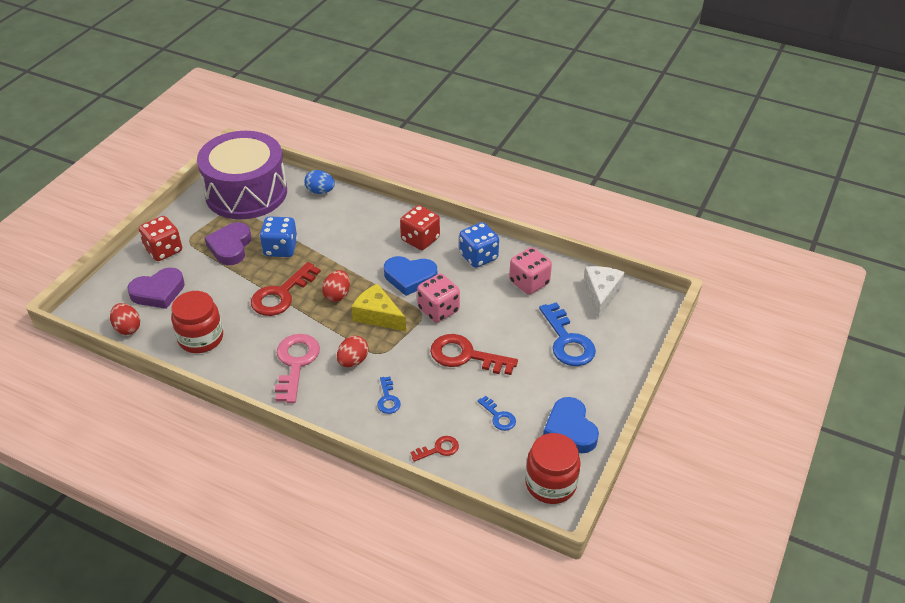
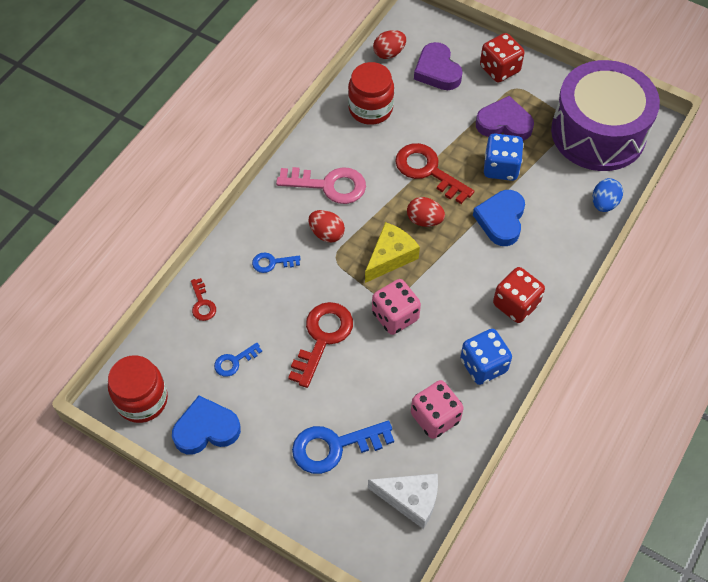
camera: 95 degrees right, 15 degrees up
blue heart [384,256,437,296] -> blue heart moved to [473,190,525,246]

